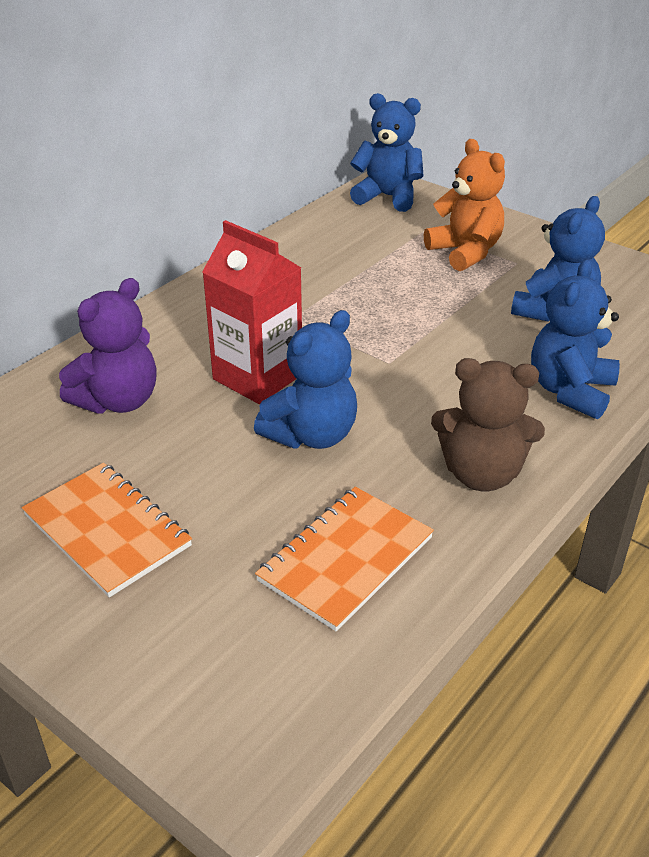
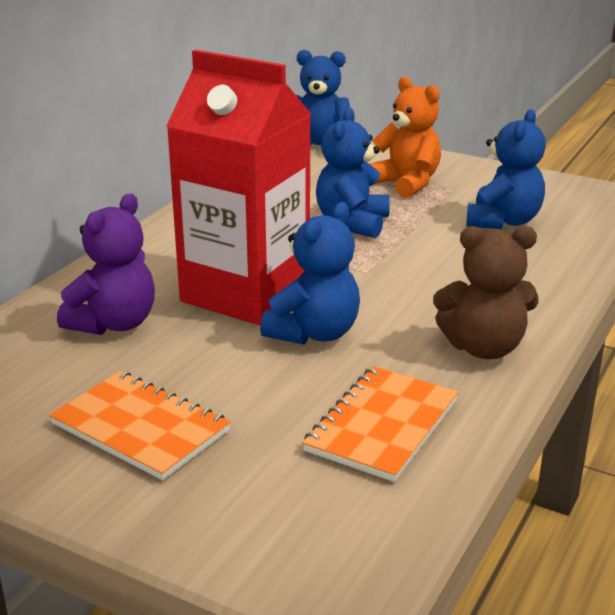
camera: 10 degrees left, 10 degrees down
red carton [202,220,302,404] -> red carton [166,50,311,325], size x1.51
blue teddy bear [531,259,620,419] -> blue teddy bear moved to [316,108,390,238]

